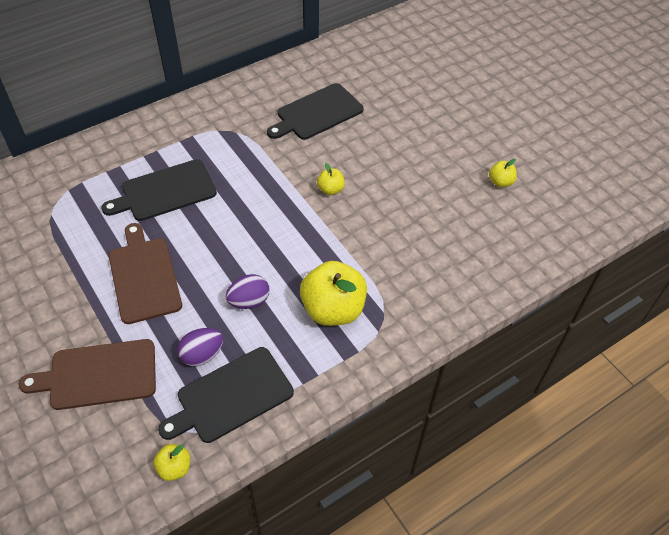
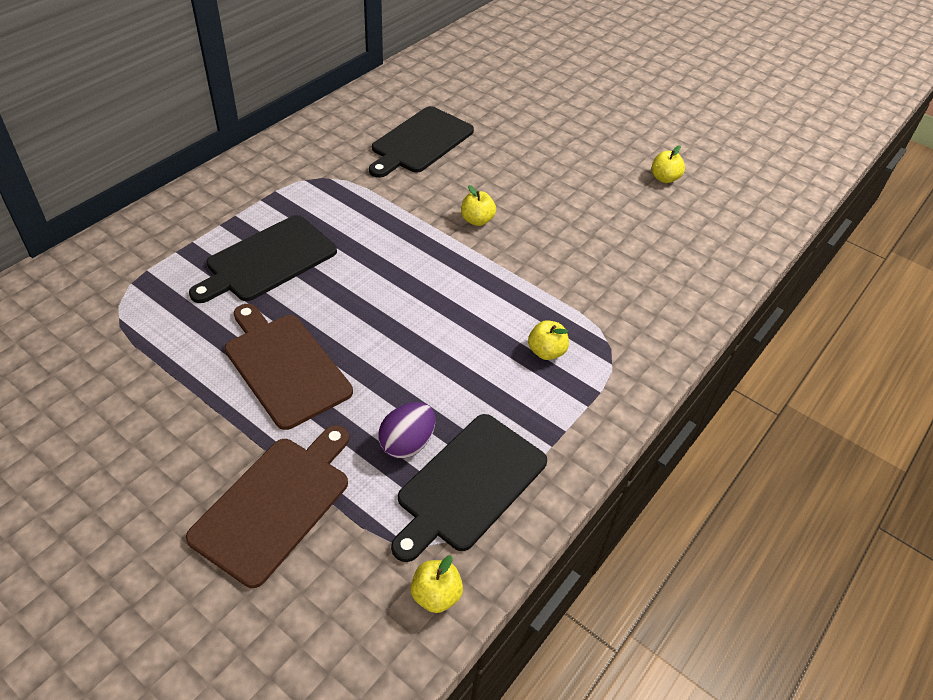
camera: 20 degrees left, 5 degrees down
brown cutting board [19,339,156,410] -> brown cutting board turned 150 degrees clockwise [186,425,349,588]
purple egg [226,274,269,309] -> none
yellow apple [300,261,367,326] -> yellow apple [528,320,569,360], size x0.47

